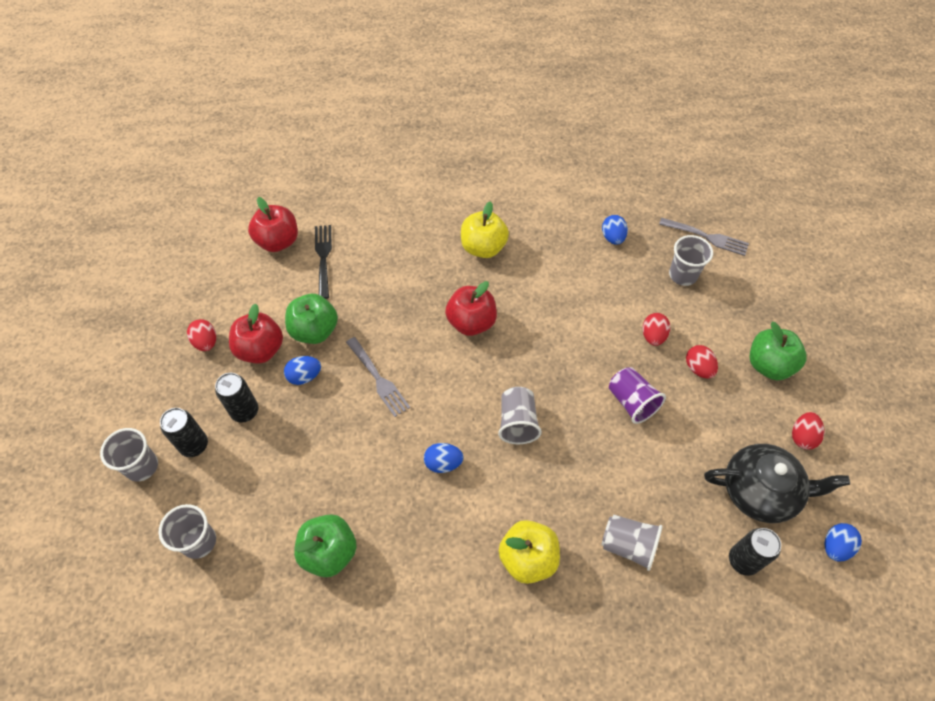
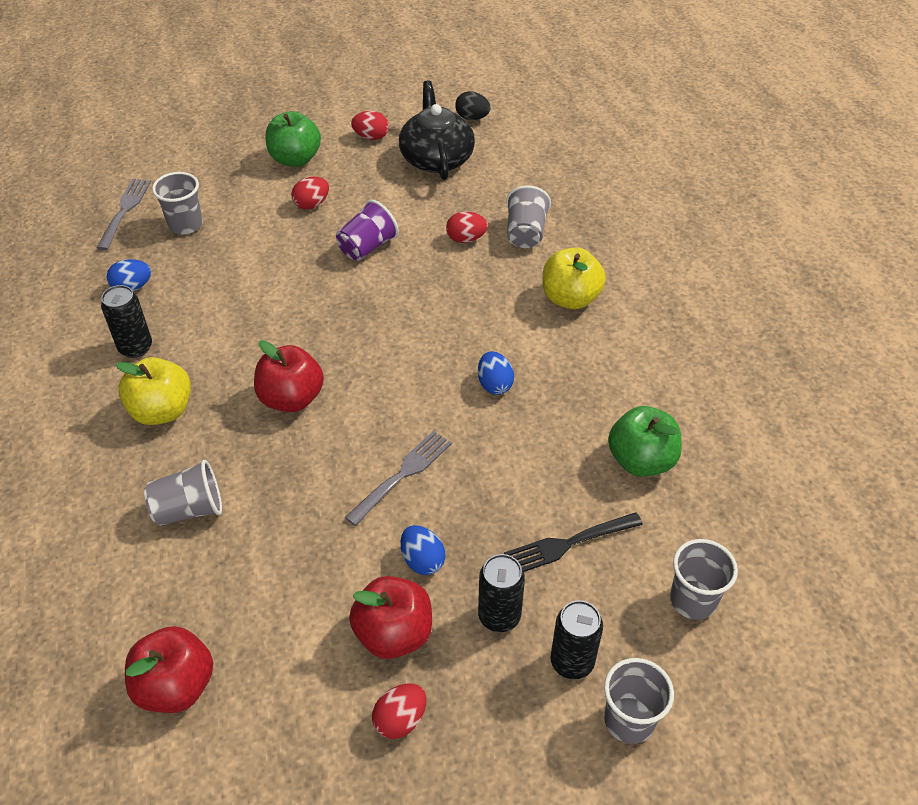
camera: 105 degrees left, 10 degrees down
green apple [285,294,338,344] -> none
black fork [315,225,332,299] -> black fork moved to [504,512,643,572]
grey cup [498,387,542,444] -> grey cup moved to [144,460,222,526]
red egg [643,313,670,346] -> red egg moved to [446,211,488,243]
black can [729,528,781,576] -> black can moved to [101,285,152,358]
blue egg [825,523,862,561] -> black egg [455,91,491,120]

